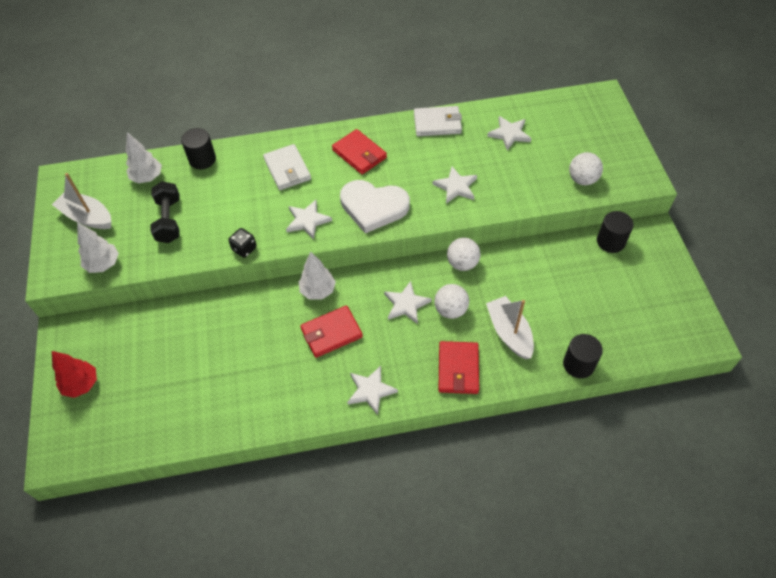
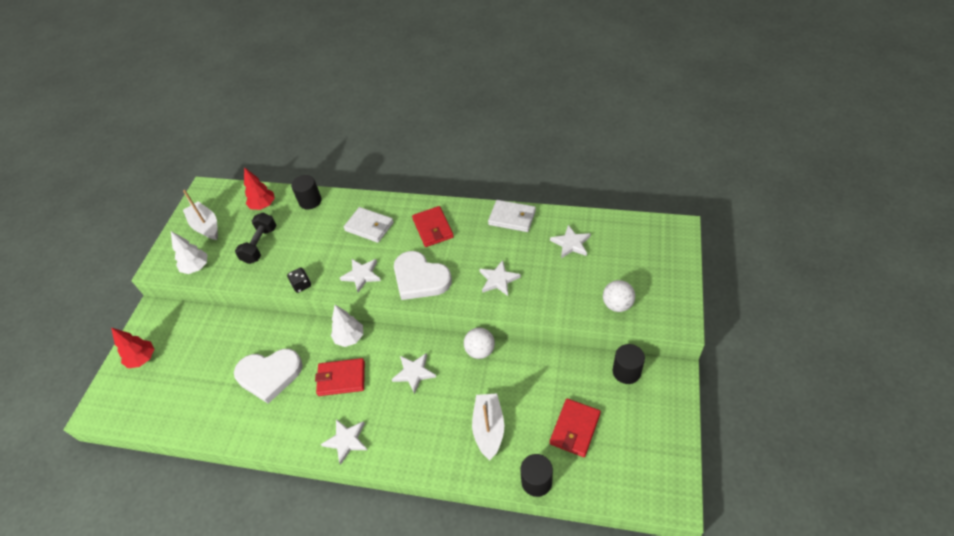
camera: 25 degrees right, 5 degrees down
white tree [126,132,162,184] -> red tree [244,167,275,210]
white wallet [263,144,311,190] -> white wallet turned 60 degrees counterclockwise [343,207,394,243]
white ball [434,284,469,319] -> none
red wallet [438,341,479,394] -> red wallet moved to [550,399,601,457]
none -> white heart [234,349,303,404]

